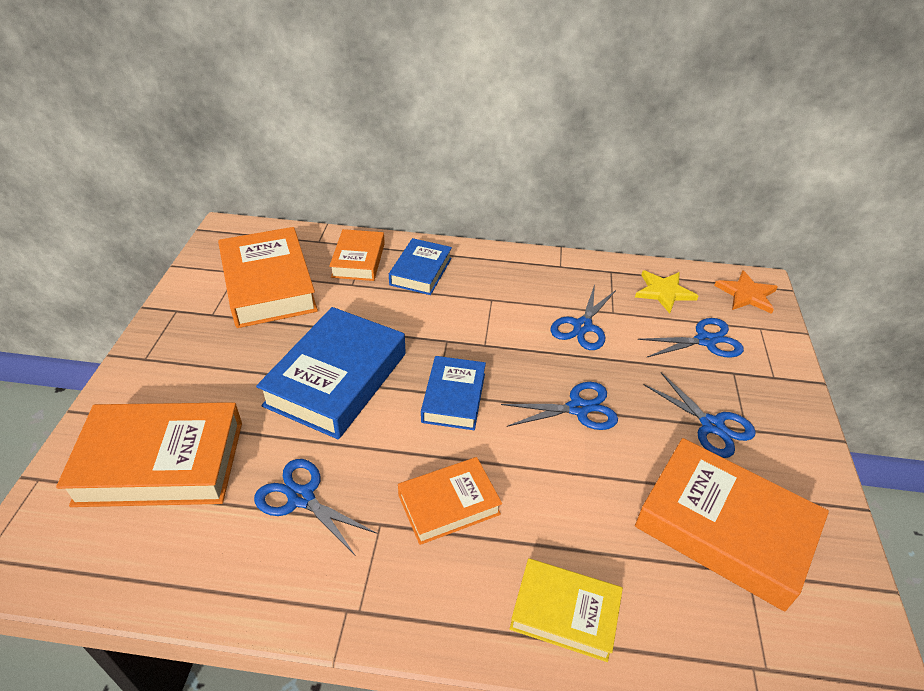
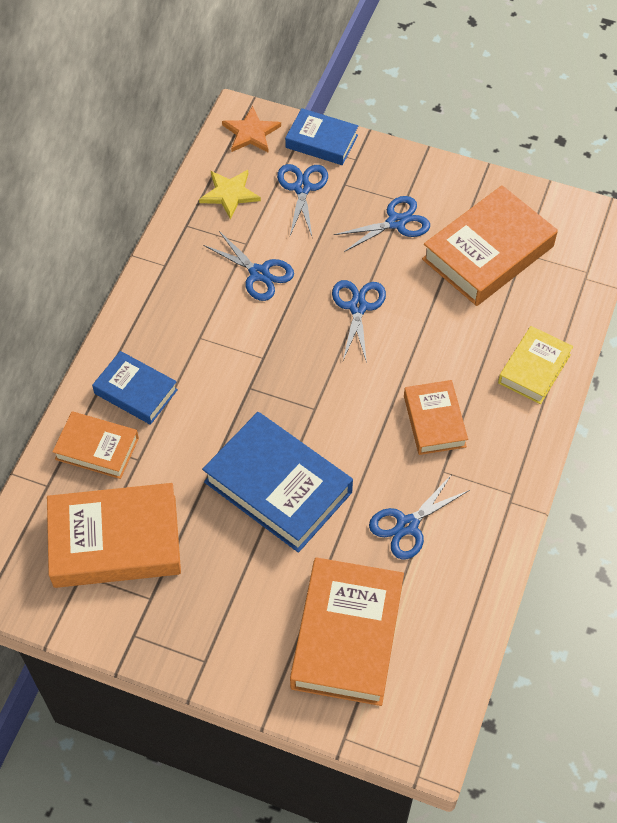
camera: 75 degrees left, 15 degrees up
blue book [421,356,486,430] -> blue book moved to [285,108,358,165]

